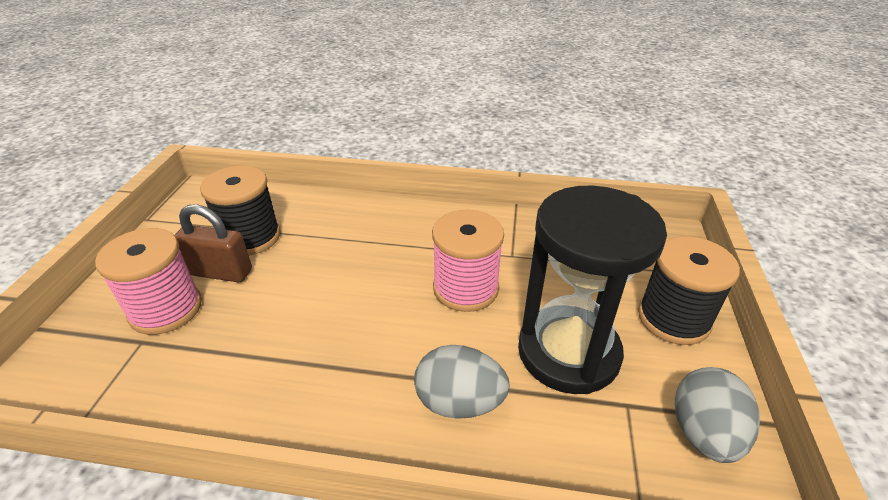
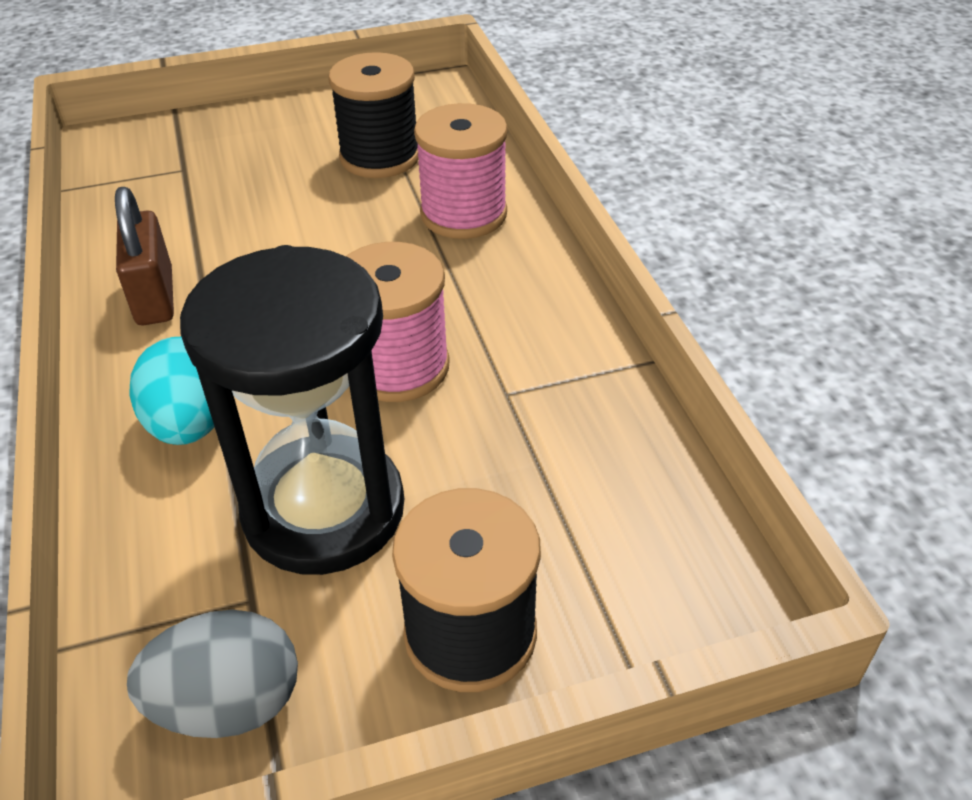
camera: 65 degrees right, 5 degrees up
pink spool [95,228,202,335] -> pink spool moved to [414,103,508,239]
brown padlock [174,204,252,282] -> brown padlock moved to [115,187,174,325]
grey egg [414,345,510,419] -> turquoise egg [129,337,214,445]

